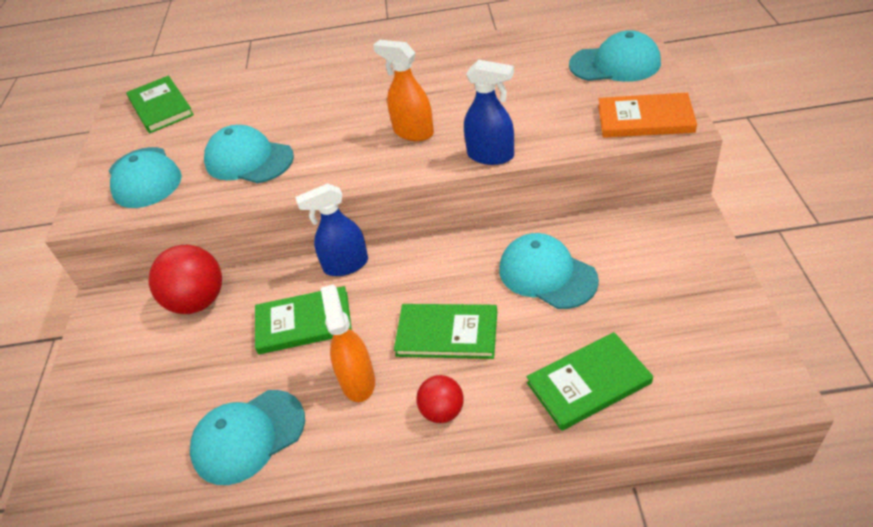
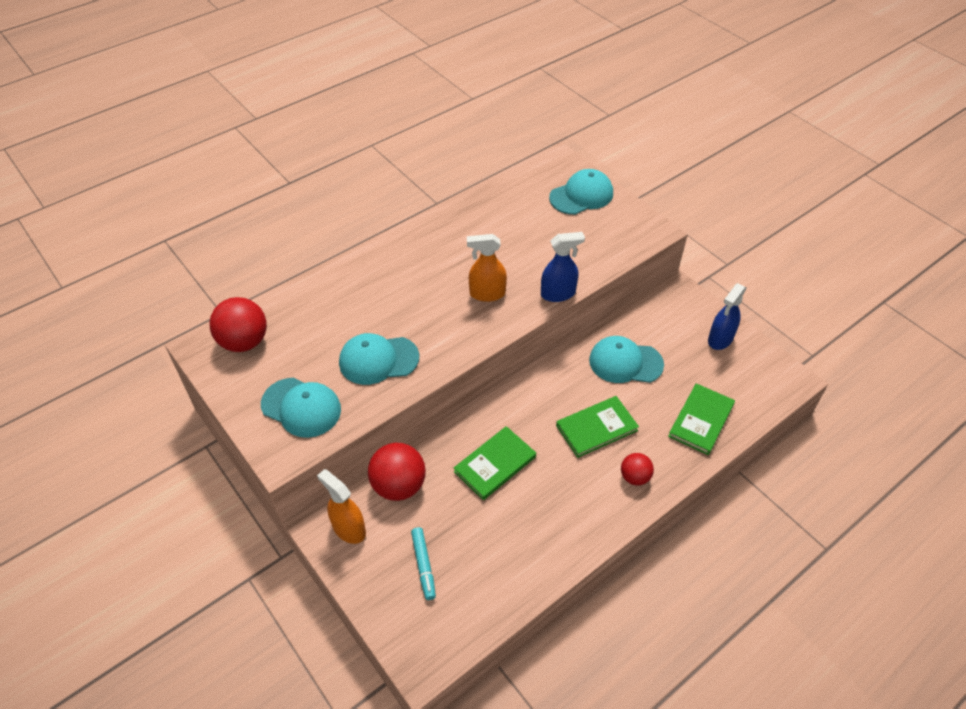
camera: 40 degrees left, 5 degrees up
green book [126,76,194,133] -> red ball [209,297,267,352]
turquoise cap [190,390,305,485] -> none
blue spray bottle [295,184,368,276] -> blue spray bottle moved to [708,283,747,350]
orange spray bottle [321,285,375,402] -> orange spray bottle moved to [317,469,366,544]
orange book [598,93,697,138] -> none
none -> turquoise marker [411,527,436,600]

